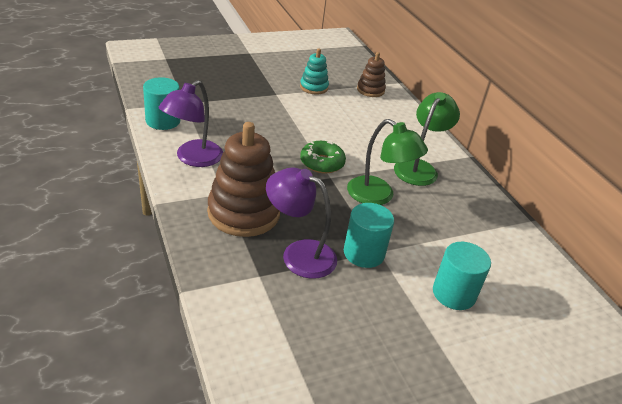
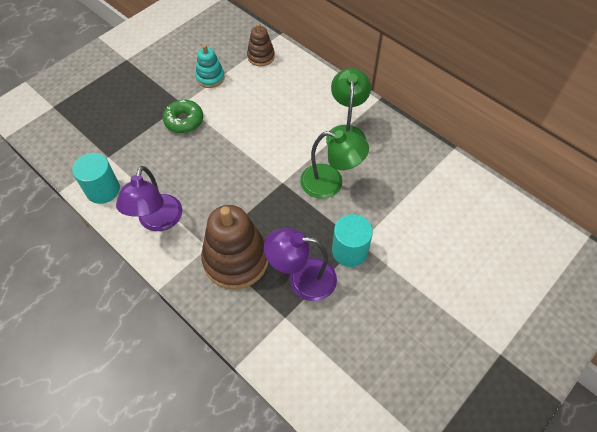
camera: 20 degrees left, 20 degrees up
green donut [300,141,346,174] -> green donut moved to [163,100,203,133]
turquoise cylinder [433,242,491,310] -> none

